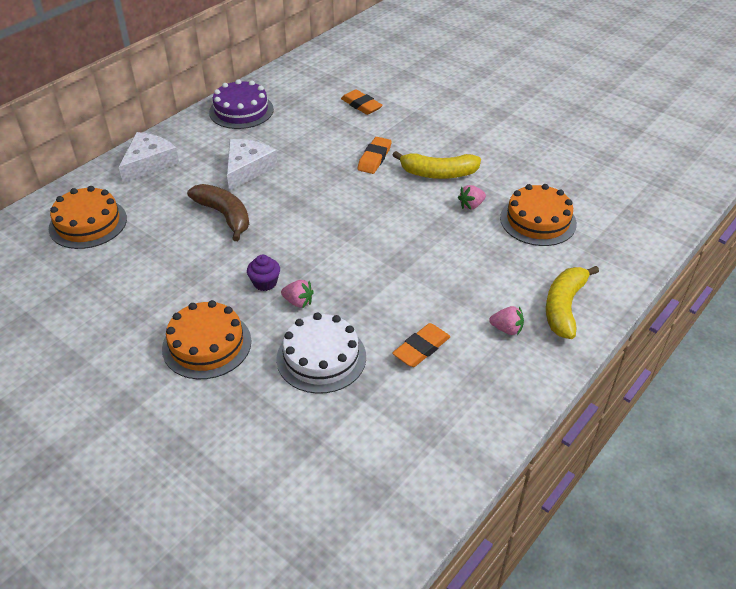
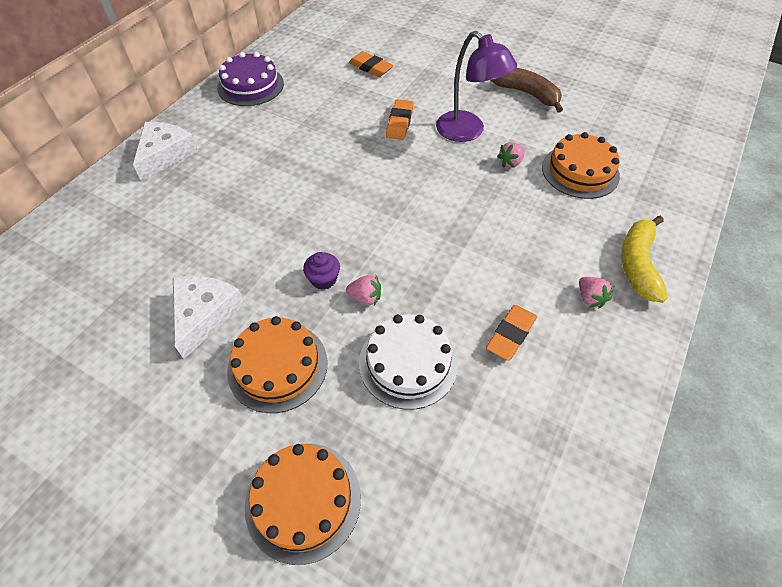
camera: 10 degrees left, 10 degrees up
orange cake [49,186,127,249] -> orange cake moved to [245,444,361,565]
brown banana [187,184,249,241] -> brown banana moved to [490,68,563,113]
white cheese [227,139,278,191] -> white cheese moved to [173,276,245,359]
yellow banana [393,151,481,179] -> purple lamp [436,31,517,142]
pink strawberry [489,306,524,335] -> pink strawberry turned 60 degrees clockwise [579,277,614,308]

